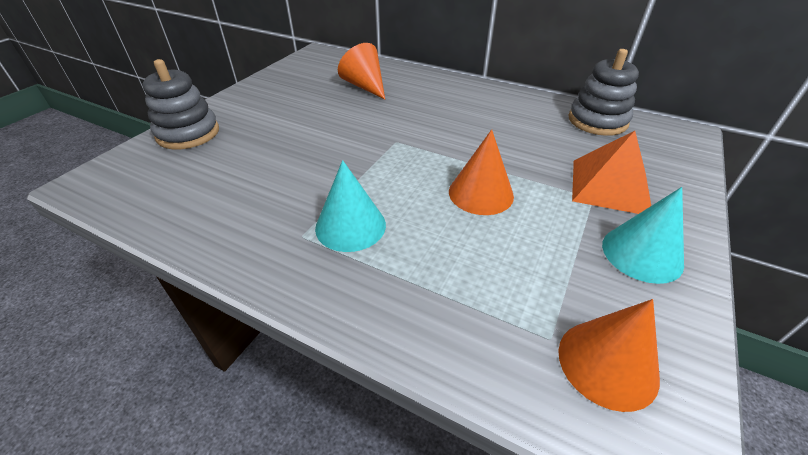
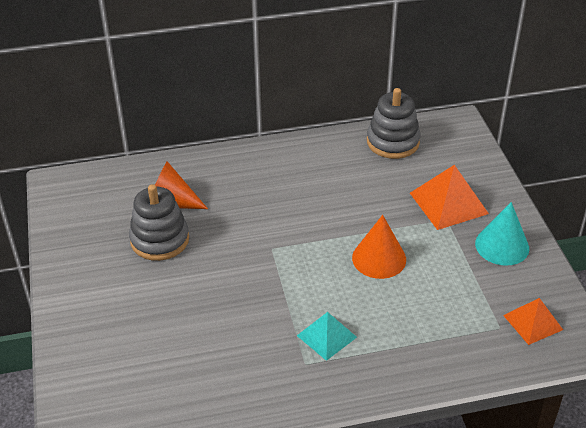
camera: 40 degrees left, 0 degrees up
grey stacking toy [143,59,219,150] -> grey stacking toy moved to [129,184,189,261]
turquoise cone [315,160,386,252] -> turquoise pyramid [297,312,357,361]
orange cone [558,299,660,412] -> orange pyramid [503,298,563,345]

